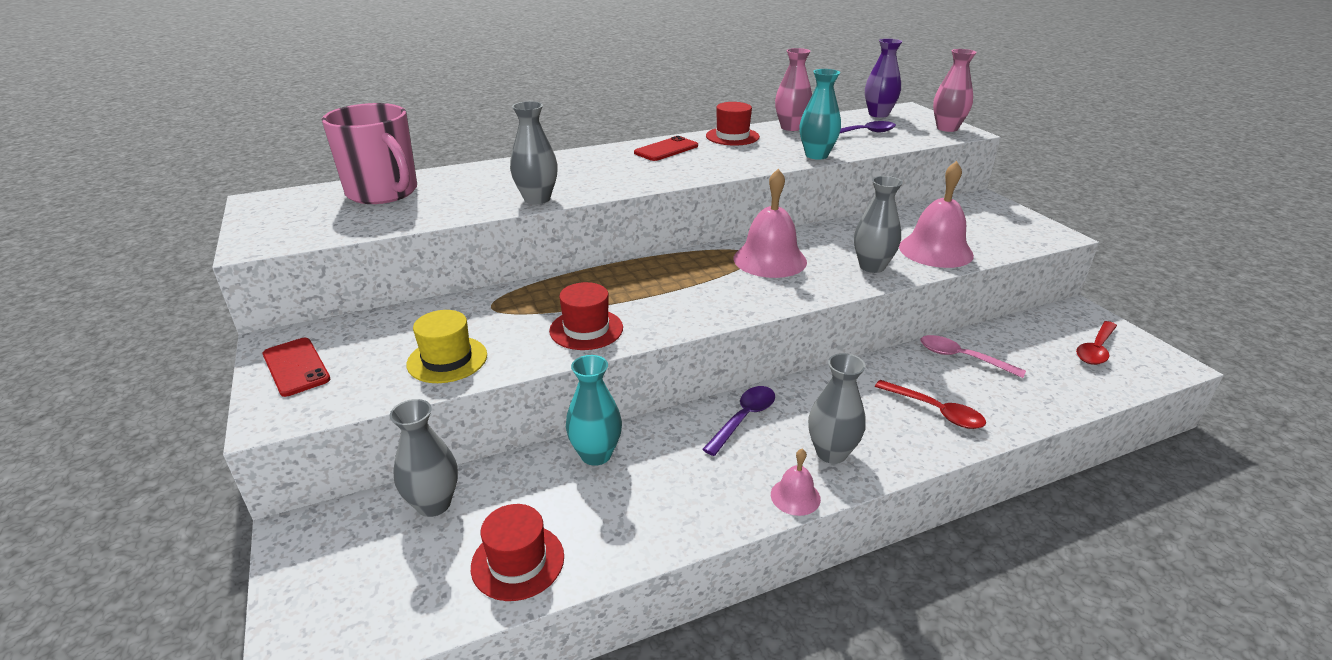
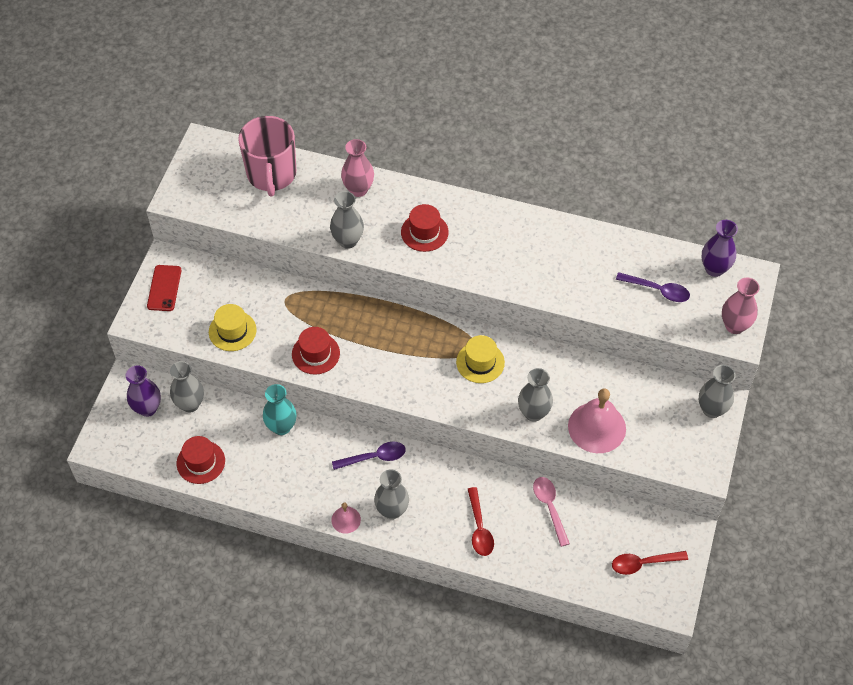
camera: 40 degrees right, 25 degrees up
red phone [634,136,698,161] -> none
red hat [706,102,760,146] -> red hat moved to [401,204,449,252]
pink bell [734,169,807,278] -> yellow hat [456,335,505,383]
pink vase [775,48,812,131] -> pink vase moved to [341,139,374,197]
turquoise vase [799,69,841,160] -> none
none -> purple vase [126,365,161,417]
none -> grey vase [699,365,736,418]

